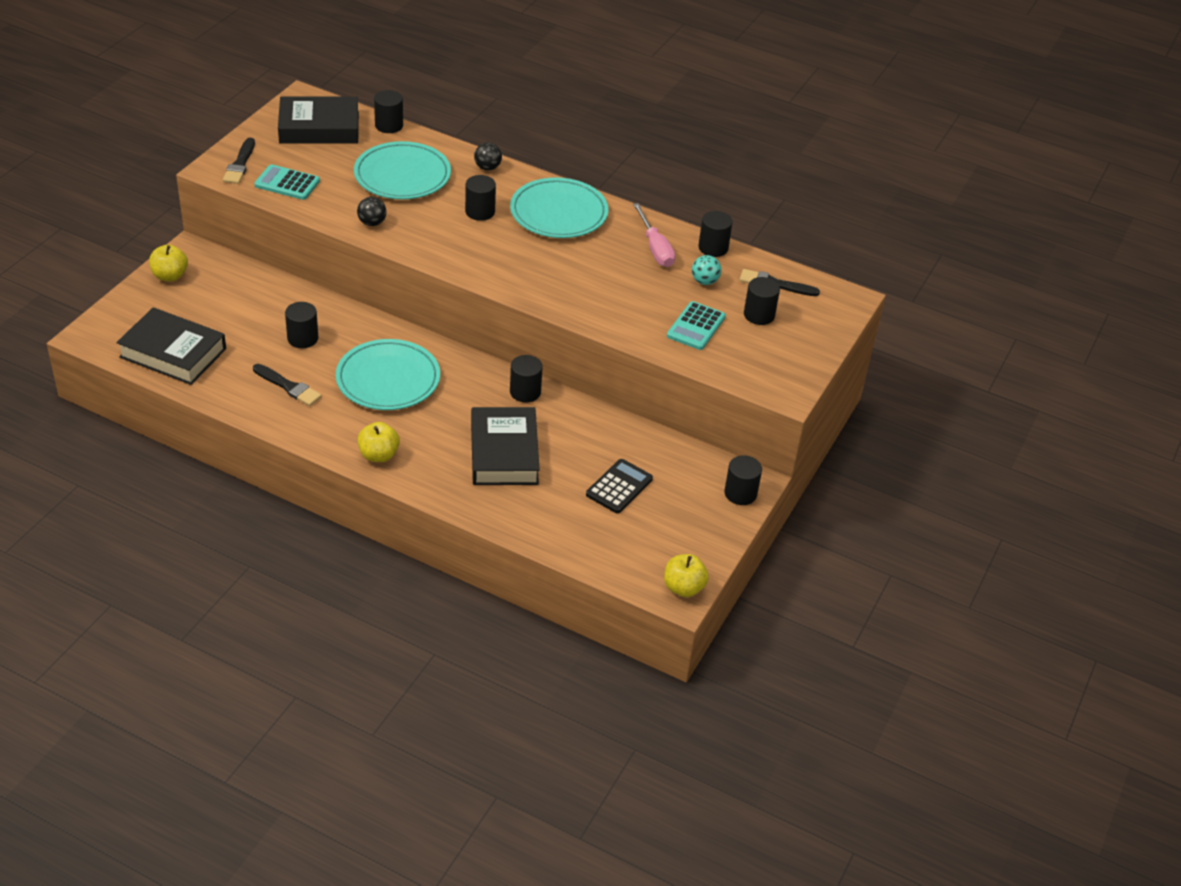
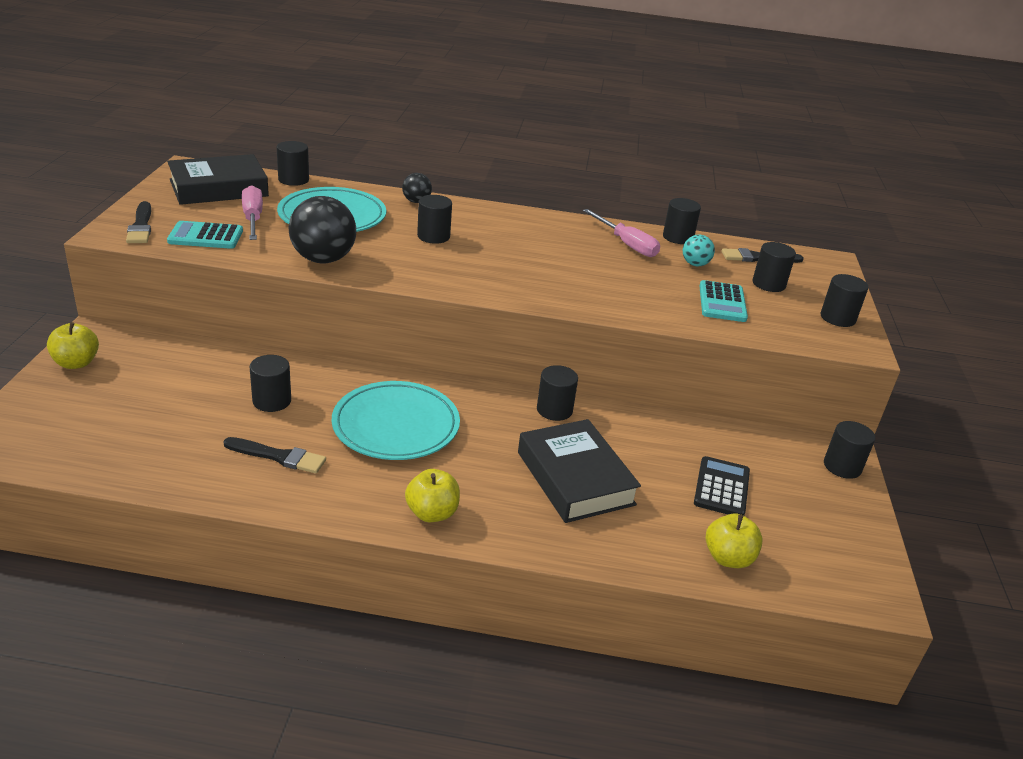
camera: 20 degrees left, 10 degrees down
black book [116,307,226,385] -> none
black ball [357,197,386,226] -> black ball [288,196,356,263], size x1.94
turquoise plate [510,178,609,238] -> none
yellow apple [664,554,709,597] -> yellow apple moved to [706,513,763,568]
none -> pink screwdriver [242,185,263,240]
none -> black cylinder [821,274,868,327]

